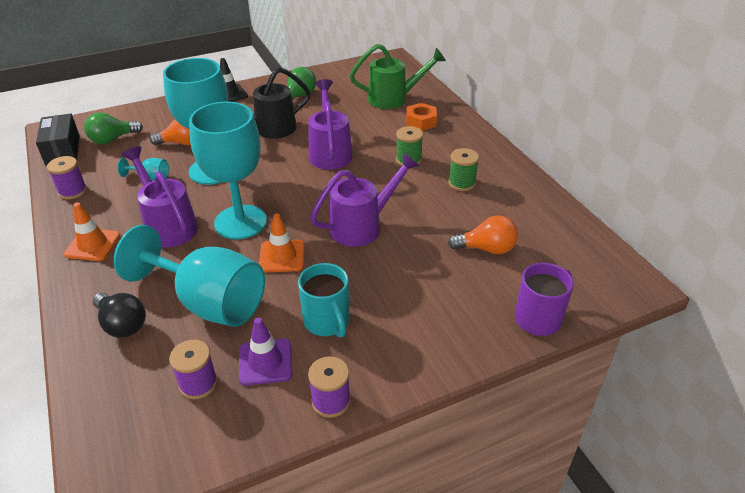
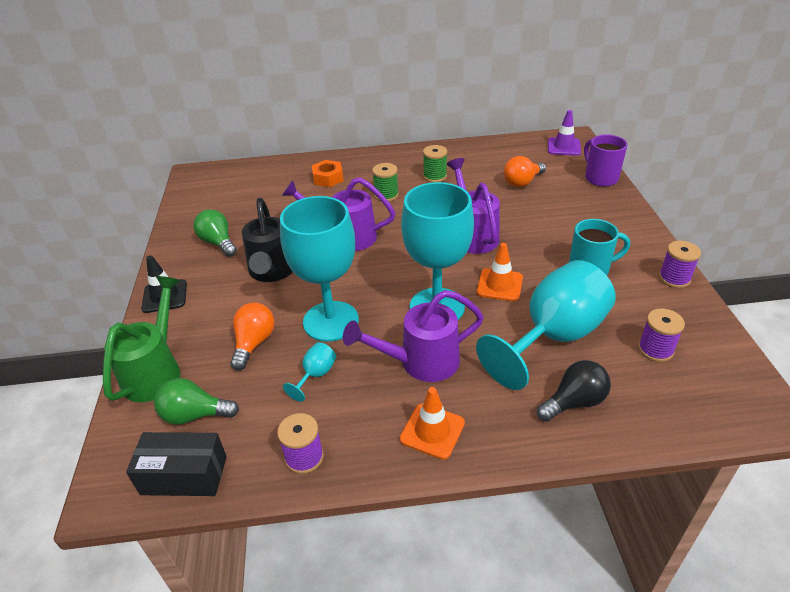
camera: 70 degrees left, 0 degrees up
green light bulb [84,112,143,144] -> green light bulb turned 105 degrees clockwise [154,378,239,425]
purple traffic cone [239,318,292,386] -> purple traffic cone moved to [548,110,581,156]
green watering can [350,44,446,109] -> green watering can moved to [103,276,180,402]
orange light bulb [448,215,518,254] -> orange light bulb turned 150 degrees counterclockwise [504,156,546,187]

